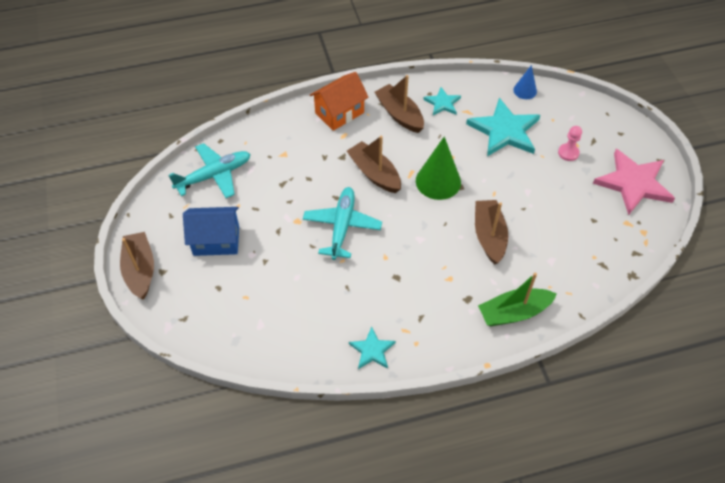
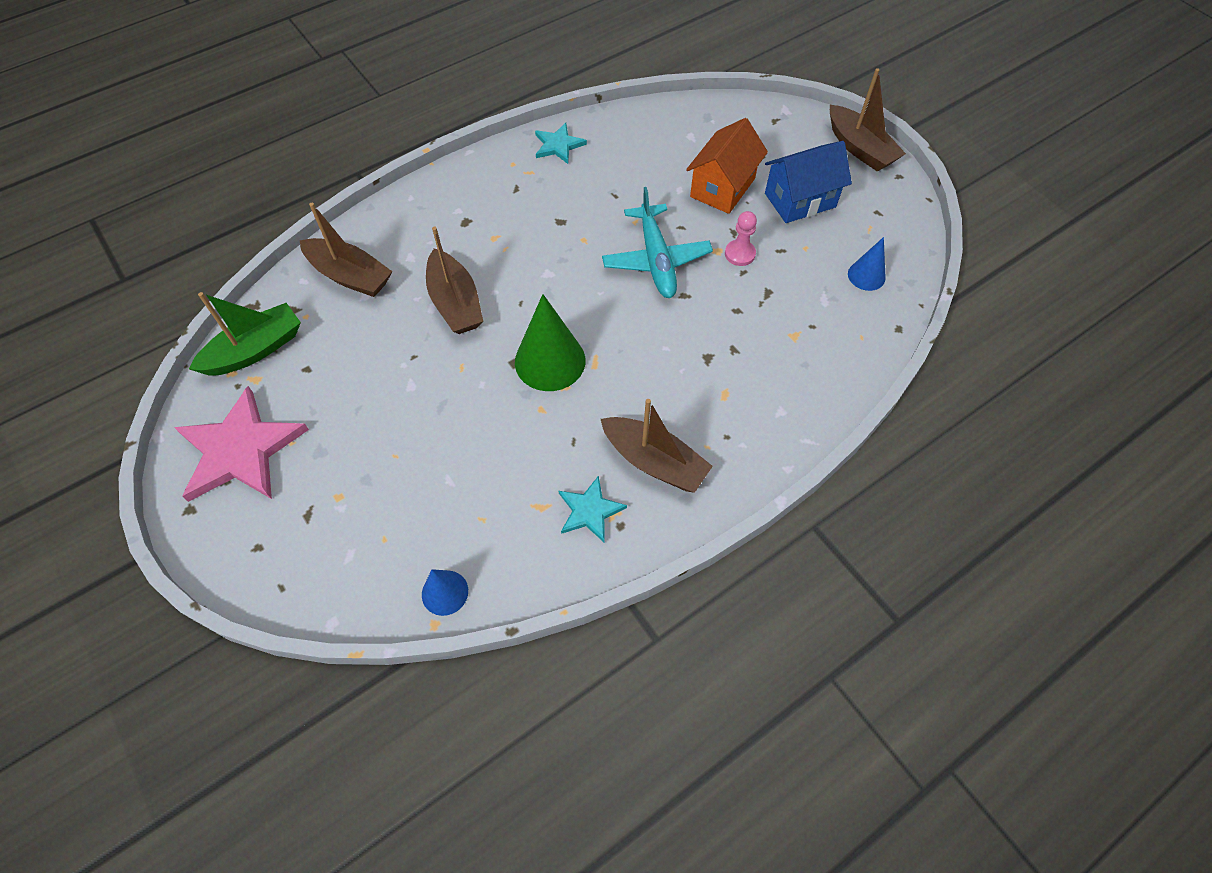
camera: 160 degrees right, 5 degrees up
turquoise plane [168,143,250,198] -> blue cone [848,237,886,291]
orange house [310,72,369,131] -> orange house moved to [686,118,768,214]
brown boat [347,136,401,193] -> brown boat moved to [300,203,393,297]
turquoise star [466,98,540,156] -> none
green boat [478,273,557,326] -> green boat moved to [189,292,301,376]
pink pawn [558,126,582,161] -> pink pawn moved to [725,211,757,266]

